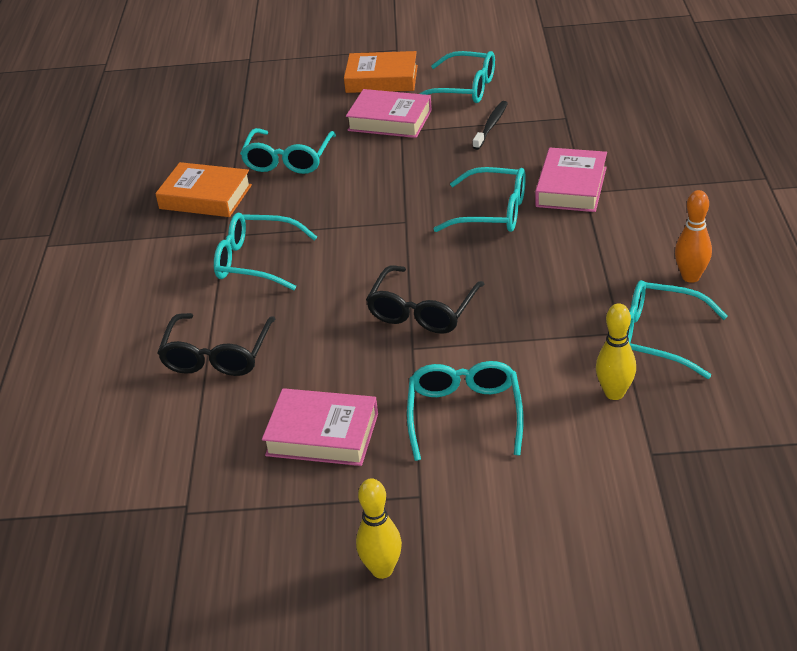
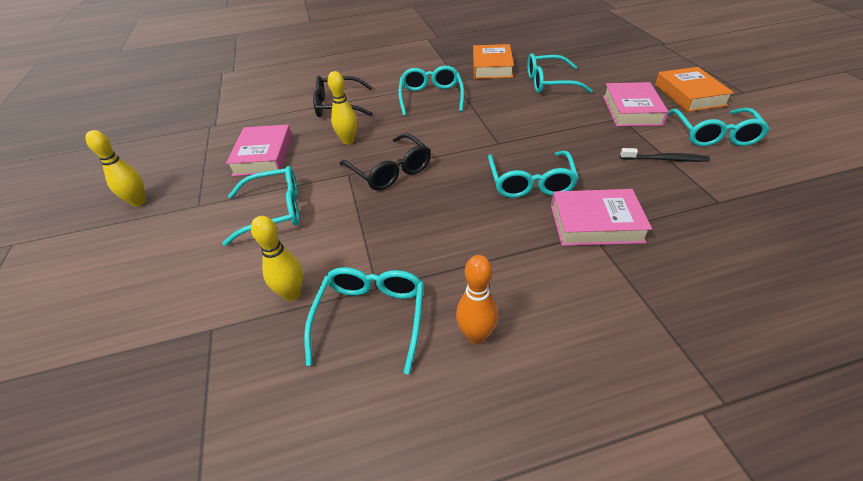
camera: 75 degrees right, 5 degrees up
black glasses [366,265,484,334] -> black glasses turned 135 degrees counterclockwise [340,133,431,191]
none -> yellow bowling pin [328,71,357,145]

